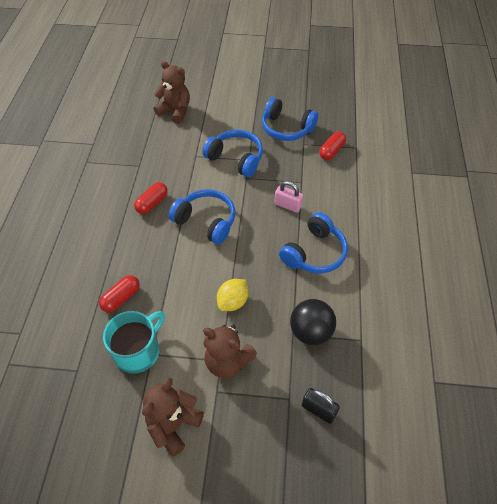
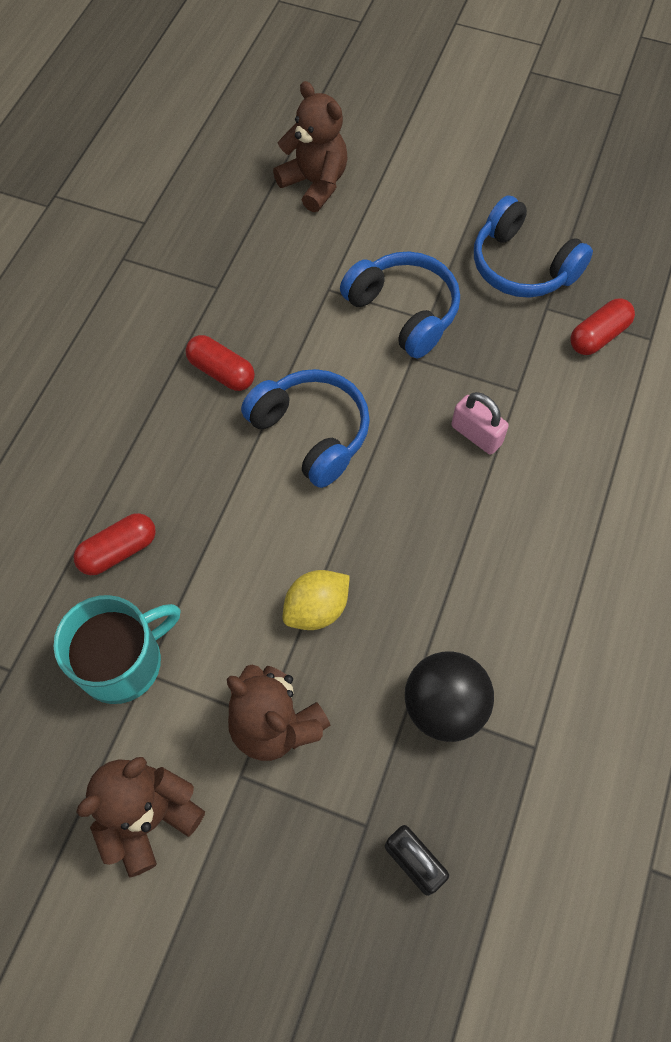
camera: 15 degrees right, 10 degrees up
red capsule [134,182,168,214] -> red capsule turned 75 degrees clockwise [186,335,255,391]
blue headphones [279,212,348,273] -> none

